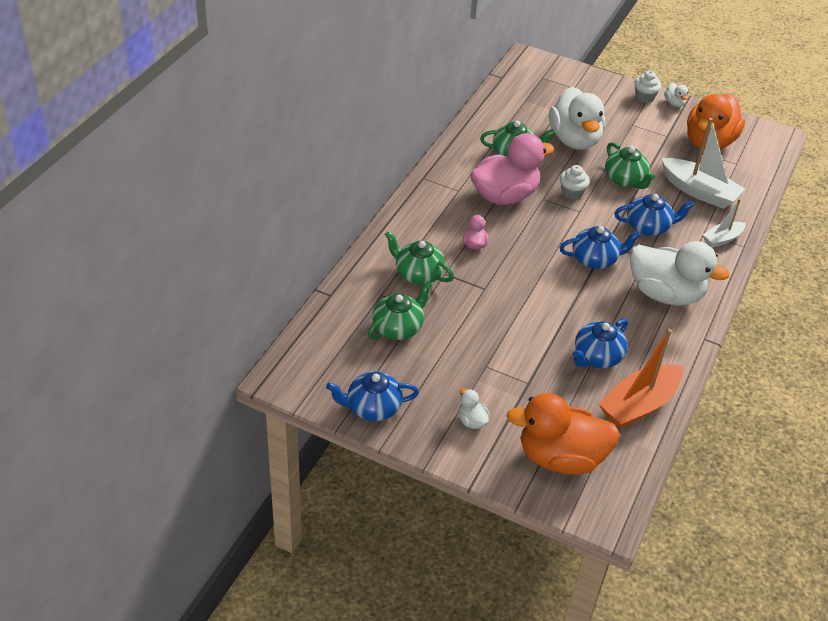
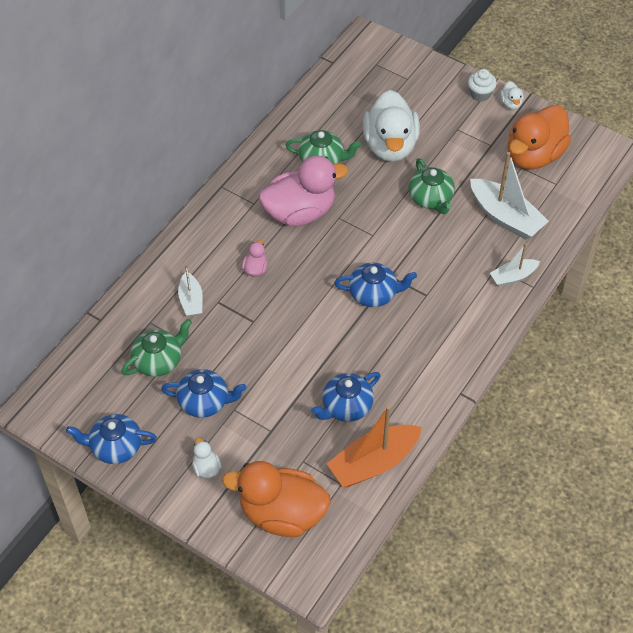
camera: 10 degrees right, 10 degrees up
green teapot [385,231,454,285] -> white boat [178,264,203,317]
white cupcake [560,165,590,200] -> none
blue teapot [614,194,694,236] -> blue teapot moved to [161,369,247,418]
white duck [630,241,729,306] -> none

